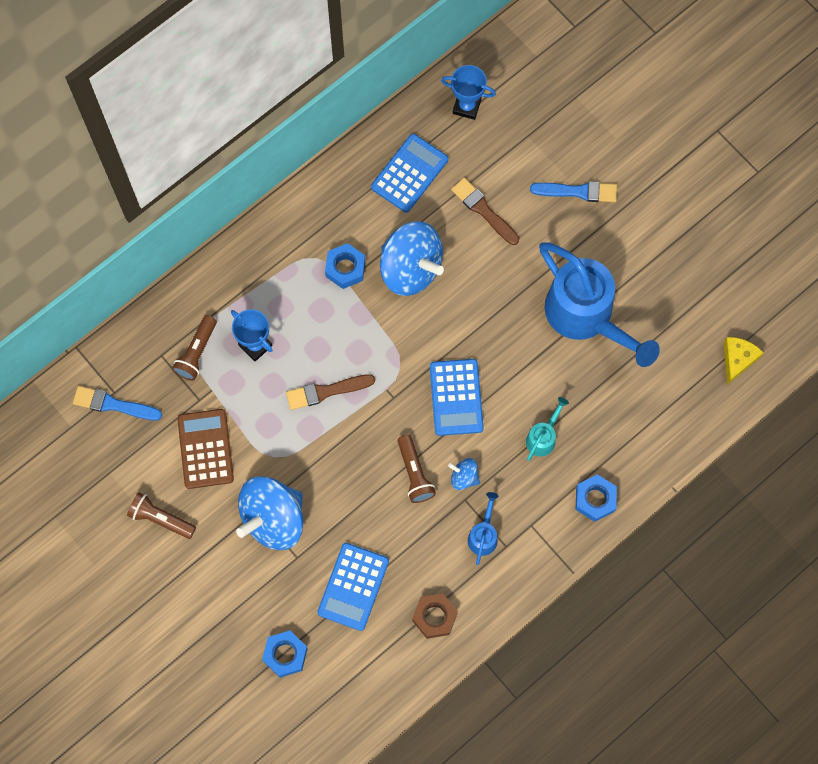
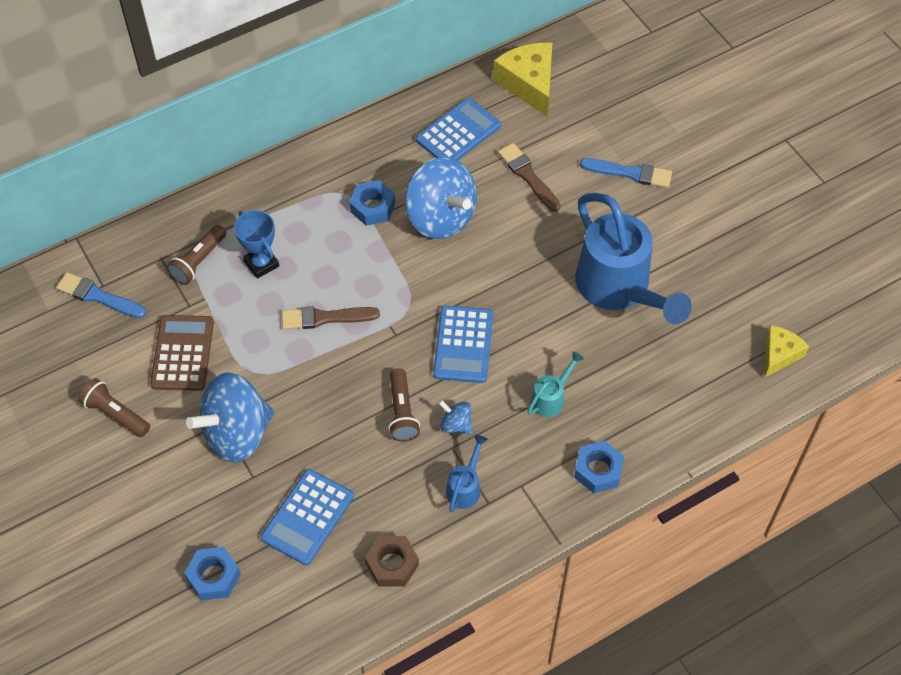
camera: 10 degrees right, 15 degrees down
blue trophy [441,65,496,120] -> yellow cheese [493,43,552,116]

